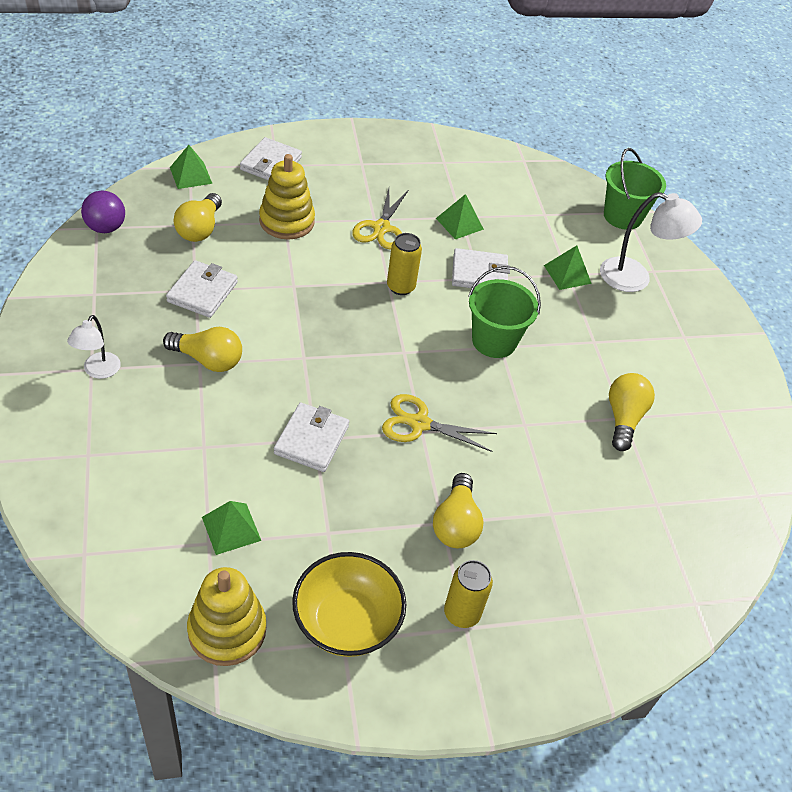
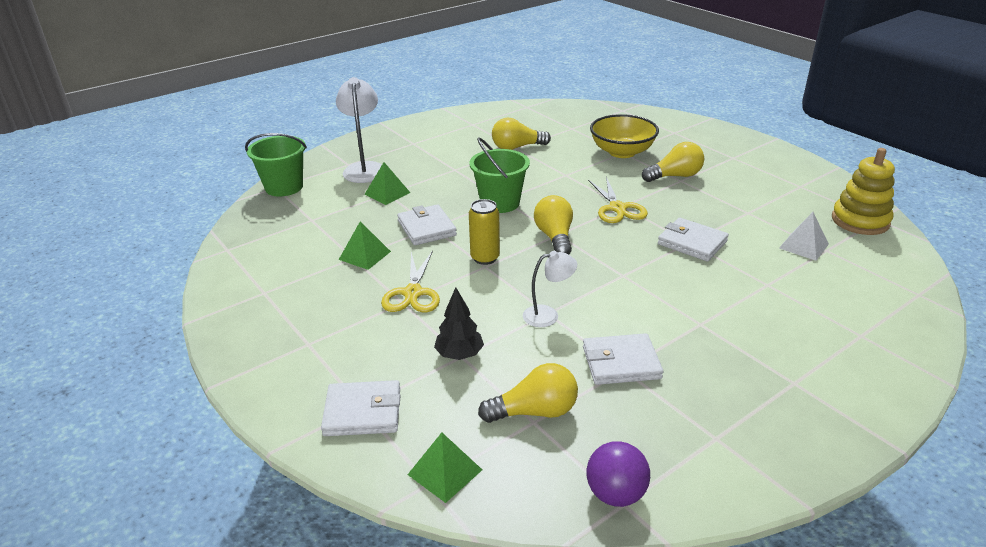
camera: 110 degrees left, 15 degrees down
white lamp [67,315,121,379] -> white lamp moved to [523,251,577,327]
yellow light bulb [163,327,242,372] -> yellow light bulb moved to [534,195,573,255]
green pyramid [202,501,261,555] -> white pyramid [779,212,829,261]
yellow stacking toy [259,154,315,240] -> black tree [434,287,484,360]
white wallet [274,402,349,472] -> white wallet turned 45 degrees clockwise [658,218,729,261]
yellow bowl [292,552,406,657] -> yellow bowl moved to [590,114,659,158]
yellow scissors [352,188,408,250] -> yellow scissors turned 105 degrees clockwise [381,250,440,312]
yellow can [444,560,493,628] -> none

